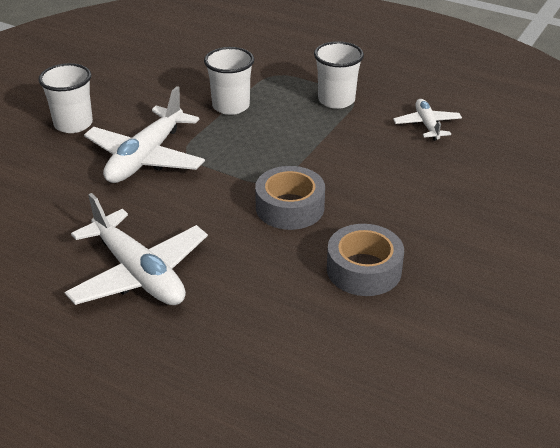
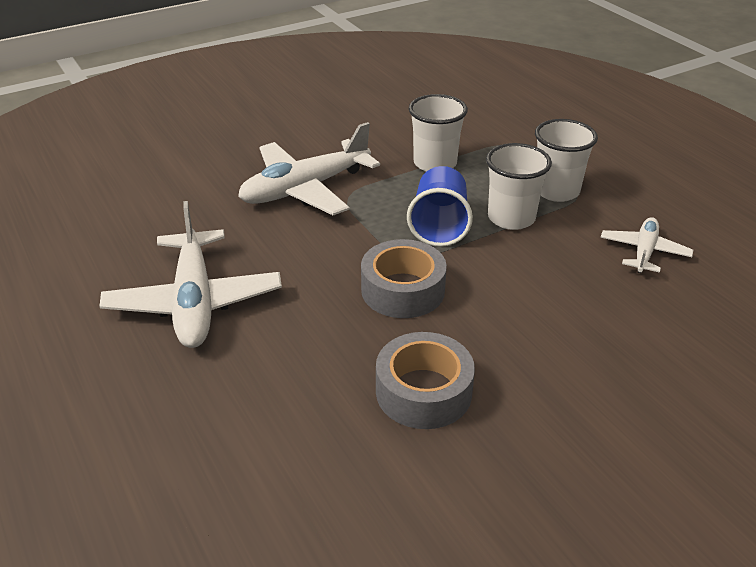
camera: 30 degrees right, 0 degrees up
white cup [38,63,93,133] -> white cup moved to [486,143,552,230]
none -> blue cup [407,166,473,247]

